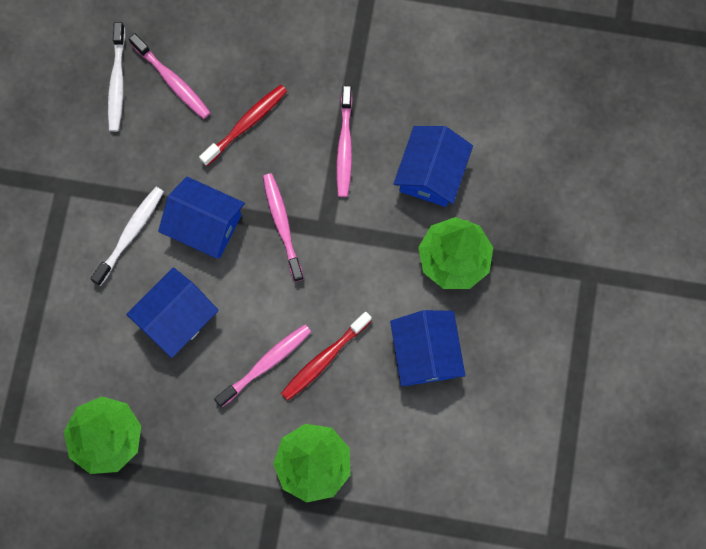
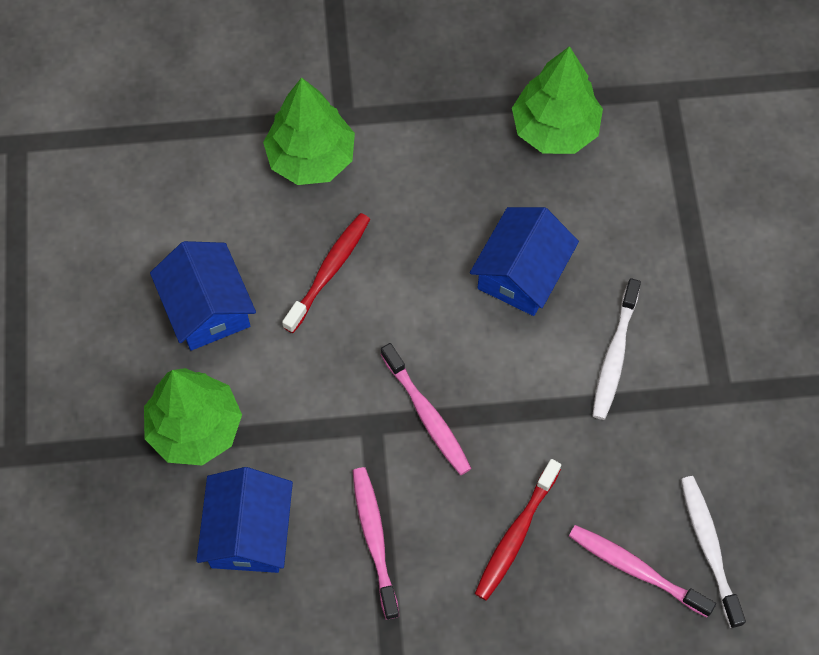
camera: 165 degrees right, 10 degrees down
blue house [158,177,245,258] -> none
pink toothbrush [214,324,311,407] -> none

